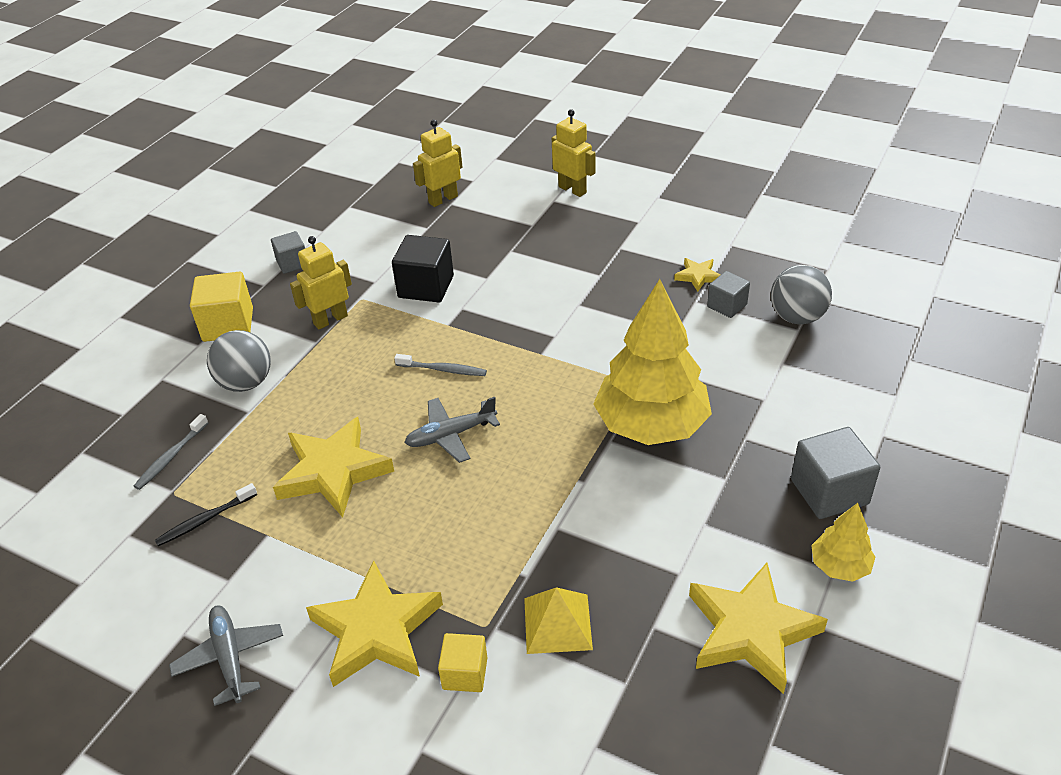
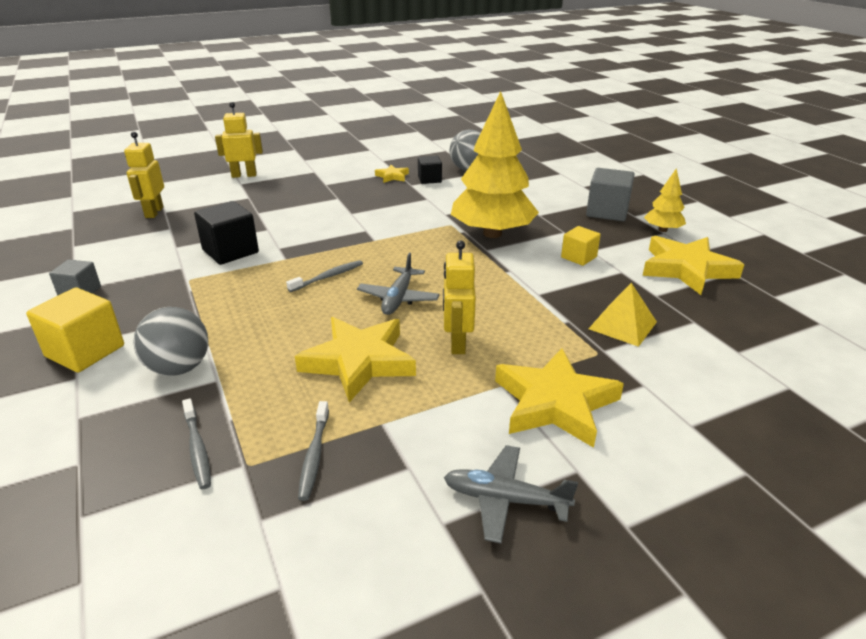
camera: 55 degrees left, 10 degrees down
black toothbrush [155,483,257,546] -> grey toothbrush [298,401,329,501]
yellow robot [290,236,352,329] -> yellow robot moved to [443,240,476,354]
yellow cube [438,633,487,692] -> yellow cube moved to [561,226,601,266]
grey cube [707,271,750,318] -> black cube [418,156,442,184]

